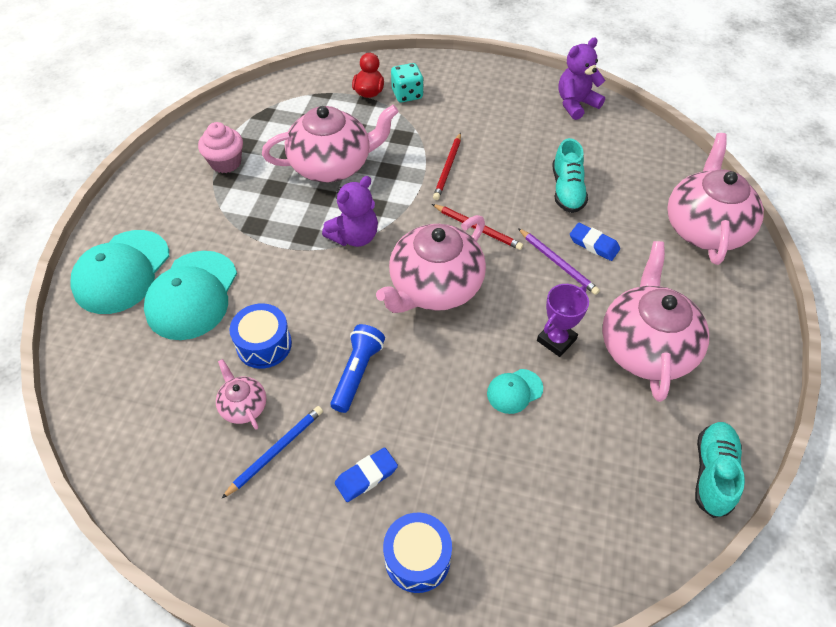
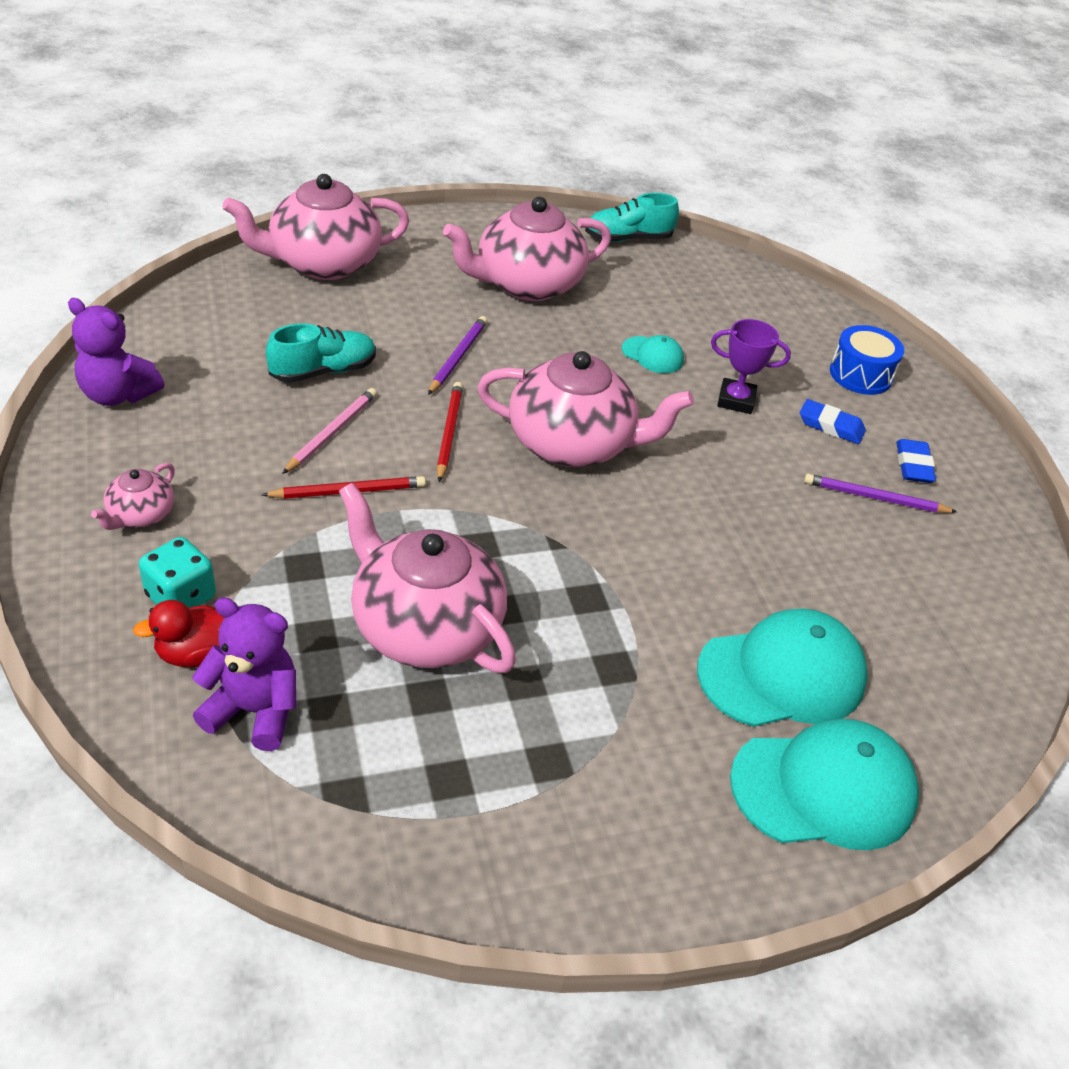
camera: 125 degrees left, 10 degrees down
pink cupcake [198,122,243,173] -> none
pink teapot [216,359,266,430] -> pink teapot moved to [91,463,175,530]
blue pencil [221,406,323,499] -> purple pencil [804,474,957,513]
blue drum [229,303,292,369] -> none
purple teddy bear [322,176,378,247] -> purple teddy bear moved to [192,597,296,751]
blue flashlight [330,324,385,413] -> none
purple trophy [537,284,589,357] -> purple trophy moved to [711,319,791,414]
blue eraser [570,223,620,261] -> blue eraser moved to [896,439,936,483]
none -> pink pencil [282,388,377,474]

